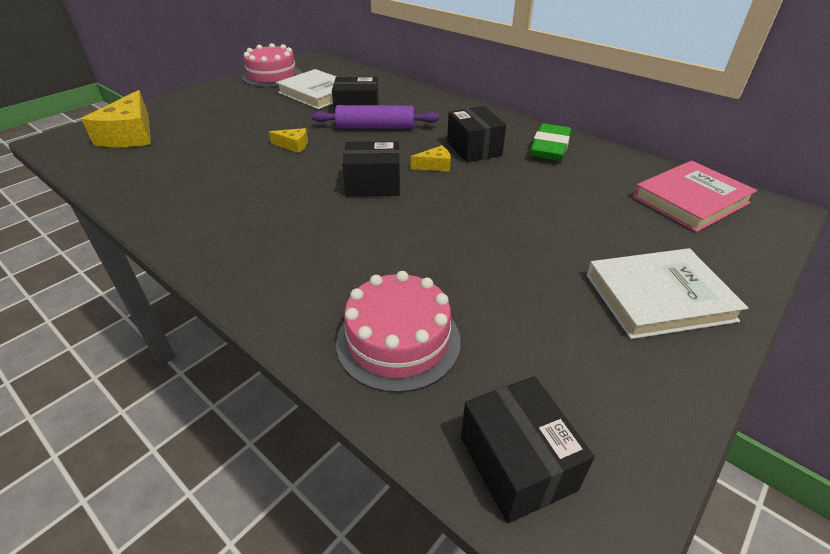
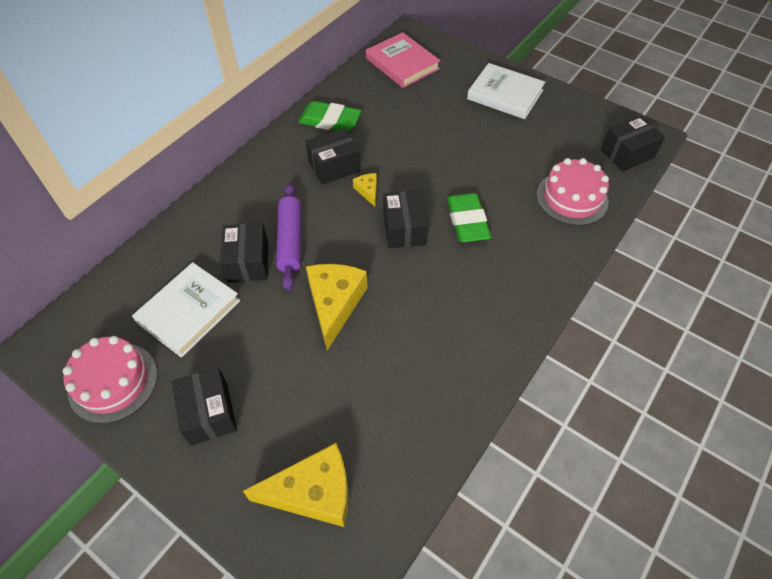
camera: 95 degrees left, 15 degrees up
yellow cheese [269,128,308,153] -> yellow cheese [306,264,368,351], size x2.11
white book [587,248,748,339] -> white book turned 45 degrees counterclockwise [467,63,545,119]
none -> black box [172,367,237,446]
none -> green eraser [447,193,491,242]

